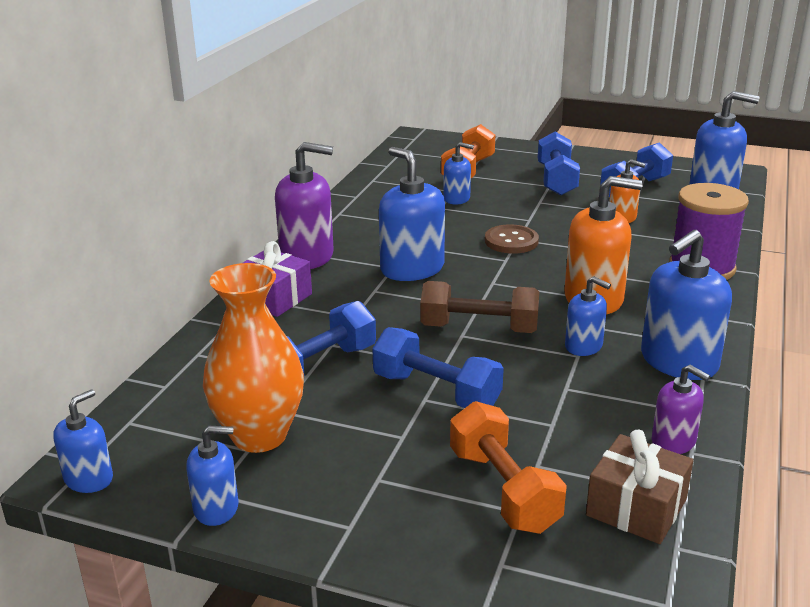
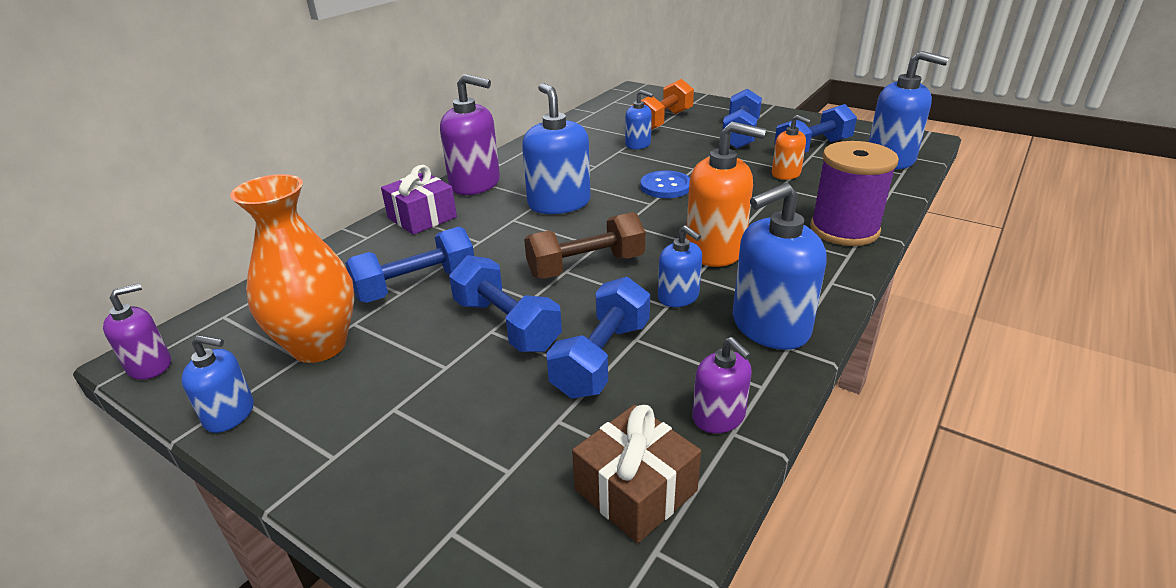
camera: 15 degrees right, 5 degrees up
blue soap dispenser [53,389,113,493] -> purple soap dispenser [103,283,171,380]
brown dumbbell [420,281,539,333] -> brown dumbbell turned 45 degrees counterclockwise [524,212,645,279]
orange dumbbell [450,401,567,534] -> none
brown button [485,224,539,254] -> blue button [640,171,690,198]
none -> blue dumbbell [546,277,650,399]

